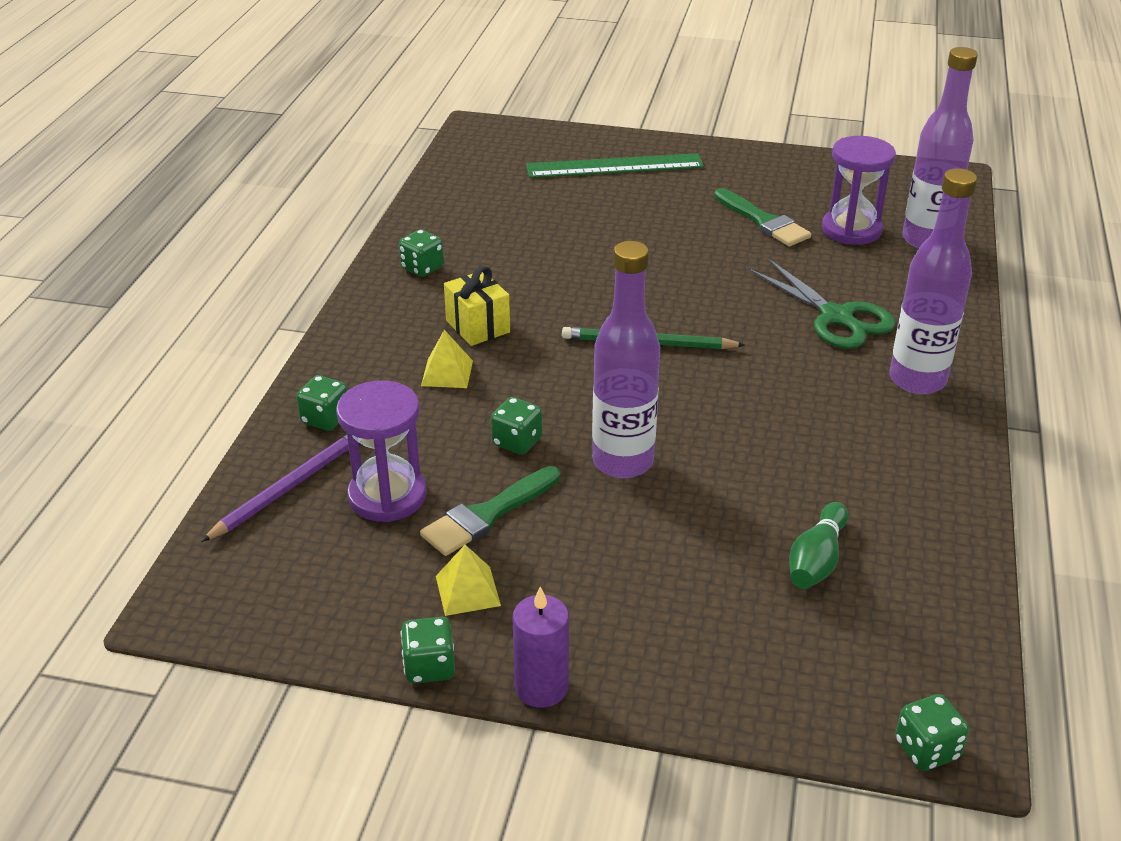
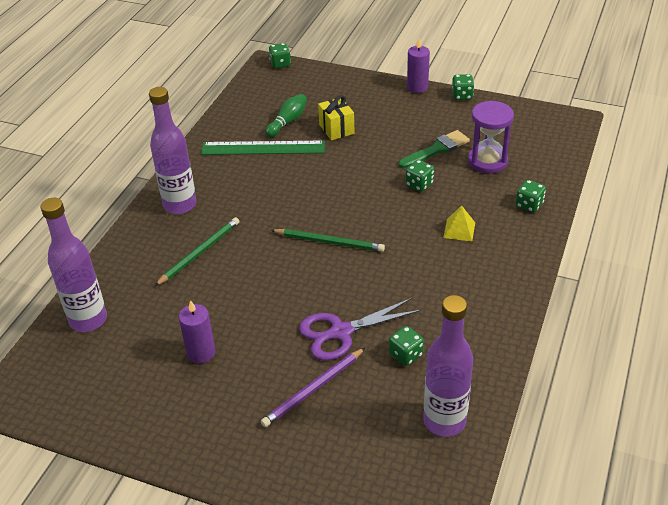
camera: 170 degrees left, 5 degrees up
purple pencil [201,435,349,542] -> purple pencil moved to [261,348,365,427]
green dice [399,229,444,277] -> green dice moved to [389,326,424,366]
yellow pyramid [436,545,501,616] -> none
yellow gift [444,266,510,346] -> yellow gift moved to [318,95,354,140]
green ruler [526,153,704,178] -> green ruler moved to [201,141,325,155]
purple bottle [592,241,660,478] -> purple bottle moved to [423,295,473,437]
green brush [714,188,811,246] -> purple candle [179,300,215,363]
green scissors [748,259,896,349] -> green pencil [155,217,240,286]
purple hourglass [822,136,896,245] -> none
none -> purple scissors [299,298,421,361]

